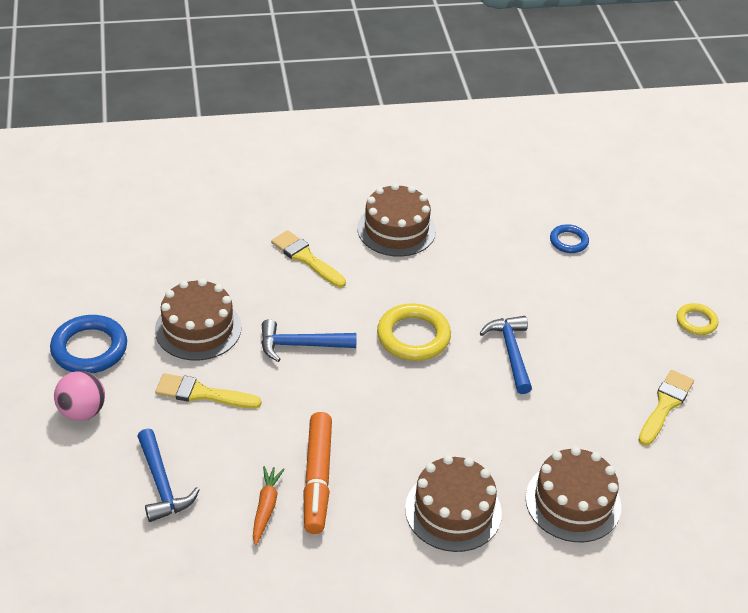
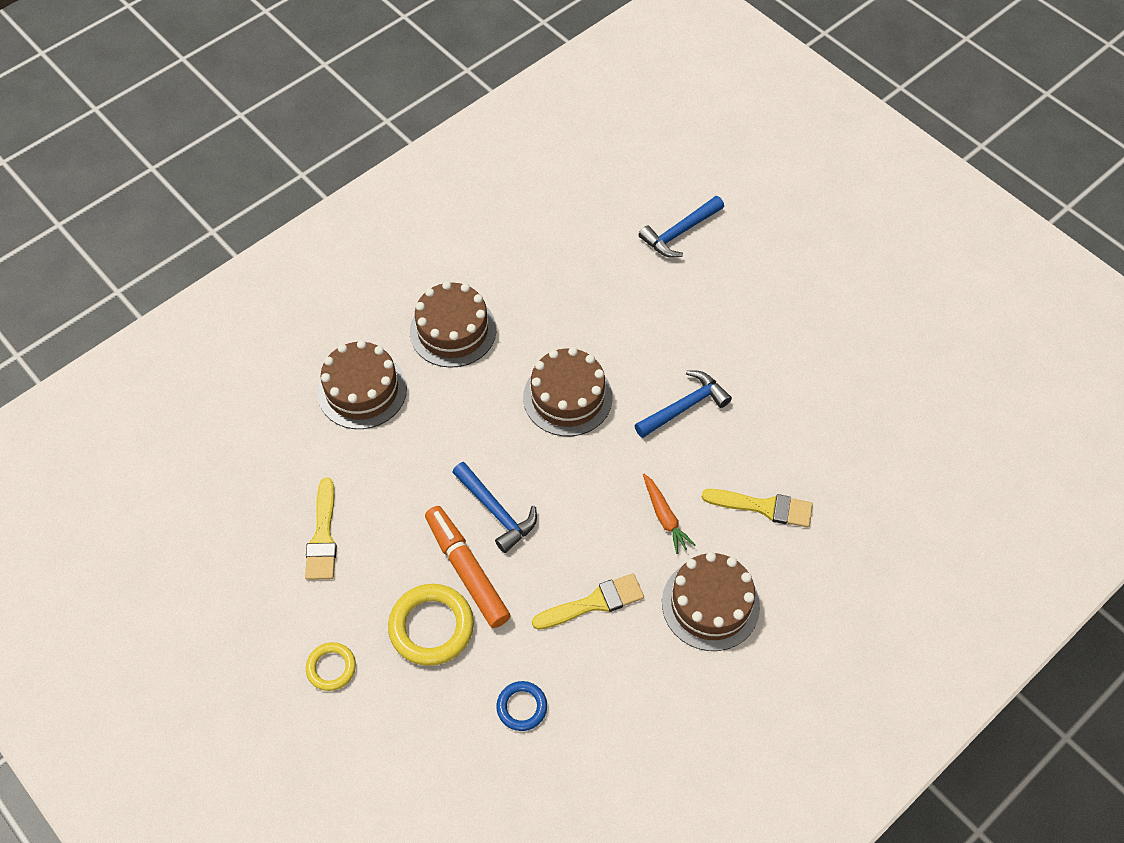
camera: 150 degrees right, 15 degrees up
blue ring [50,315,127,374] -> none
pink ball [54,371,105,421] -> none
blue hammer [137,428,199,522] -> blue hammer turned 75 degrees counterclockwise [639,196,724,258]
brown cake [155,279,242,361] -> brown cake moved to [523,347,612,436]
yellow brush [155,373,261,409] -> yellow brush moved to [532,573,644,630]
orange carrot [253,466,285,546] -> orange carrot moved to [643,474,695,554]
orange marker [303,412,332,534] -> orange marker moved to [425,506,510,628]
yellow ring [377,303,451,361] -> yellow ring moved to [388,584,474,666]

